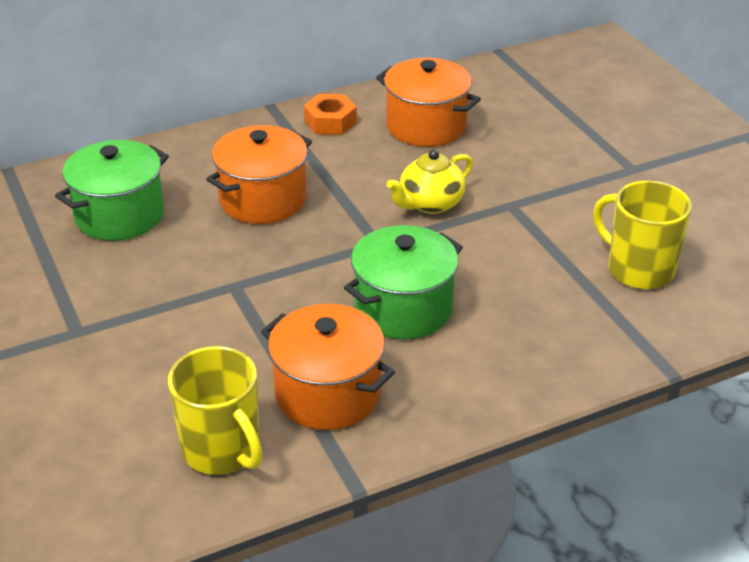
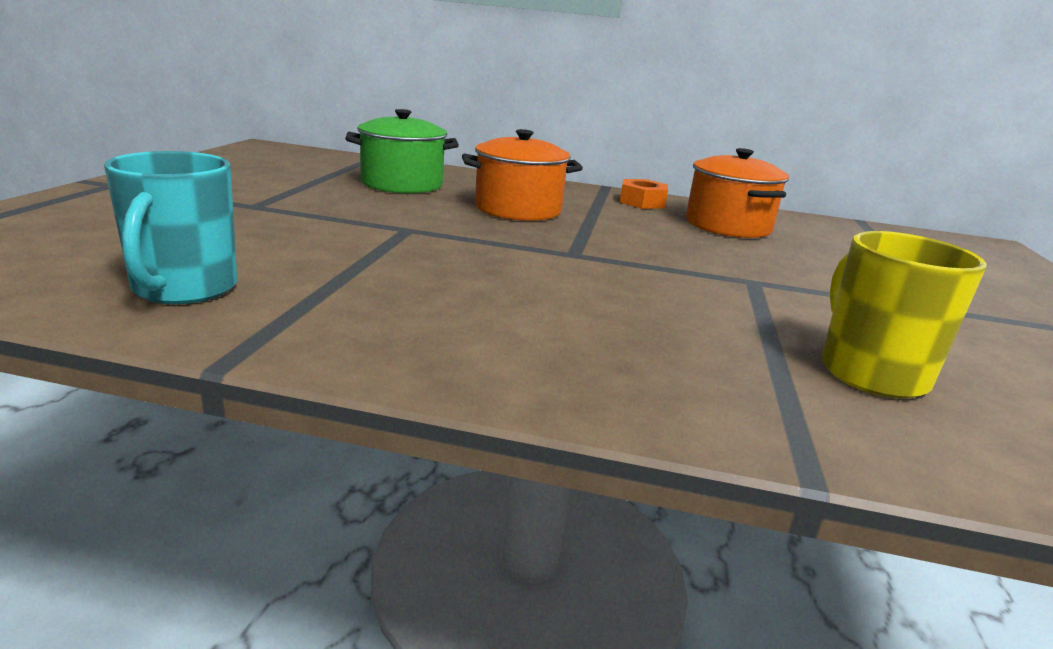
camera: 35 degrees right, 15 degrees down
yellow mug [168,346,262,475] -> turquoise mug [104,151,237,304]
orange pot [261,304,395,430] -> none
green pot [344,225,463,339] -> none
yellow teapot [387,150,473,214] -> none

